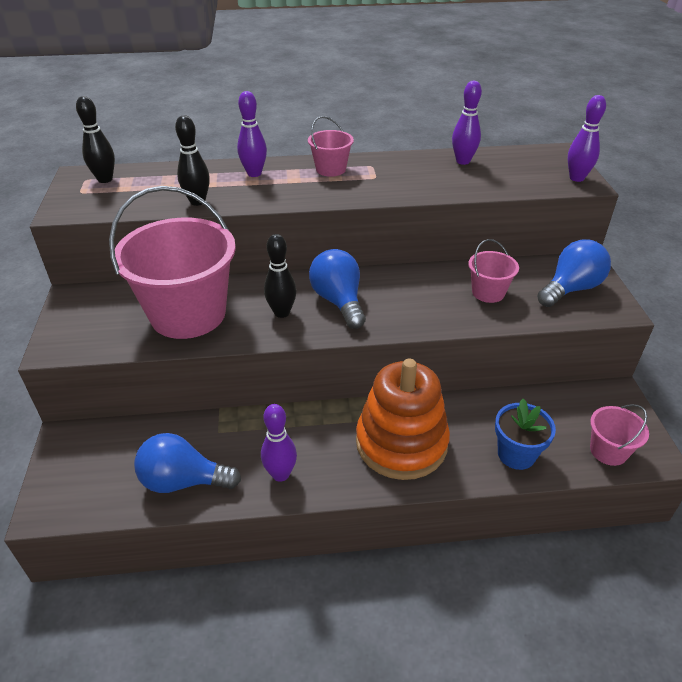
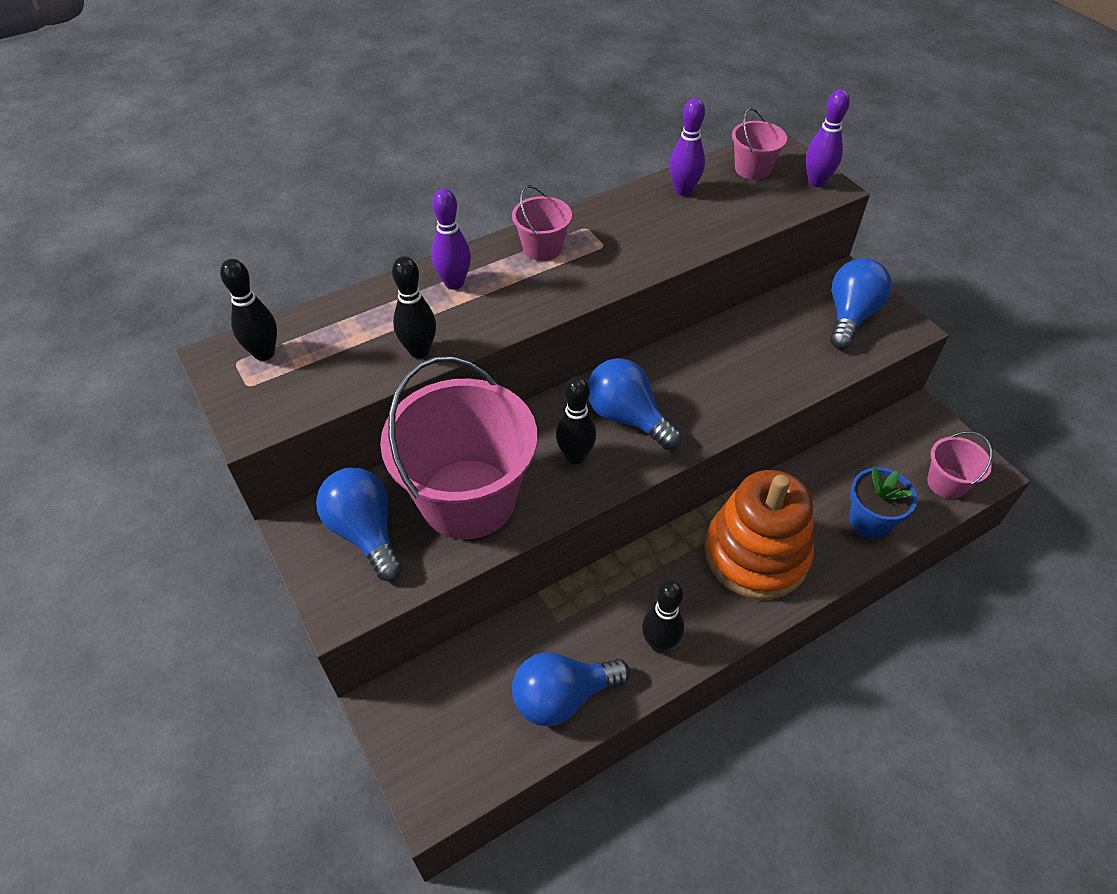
camera: 25 degrees left, 10 degrees up
purple bowling pin [261,404,297,482] -> black bowling pin [642,580,684,653]
pink bucket [468,239,519,303] -> pink bucket moved to [732,108,787,180]
none -> blue light bulb [316,467,403,581]

